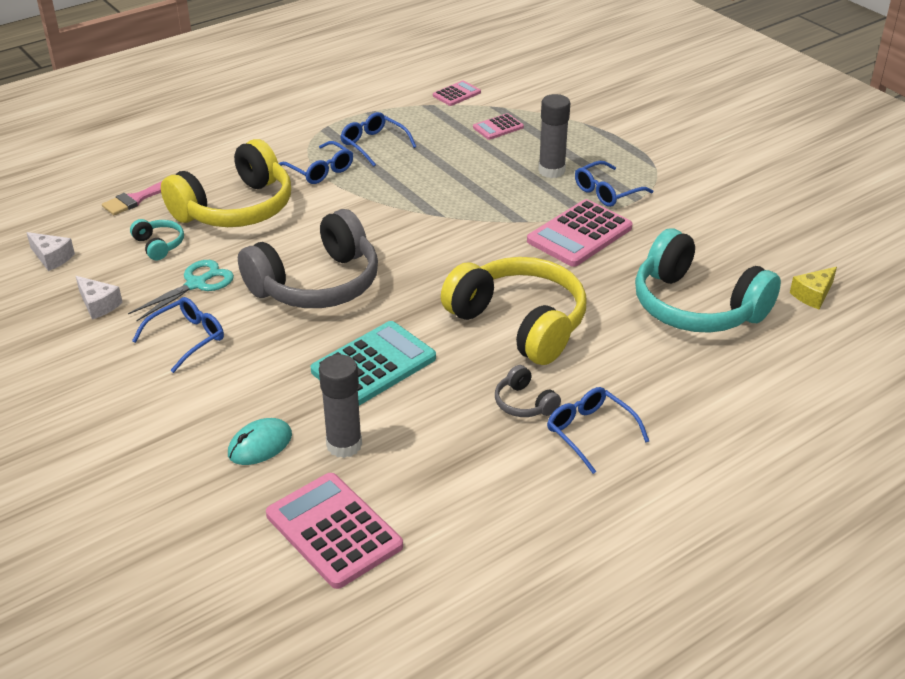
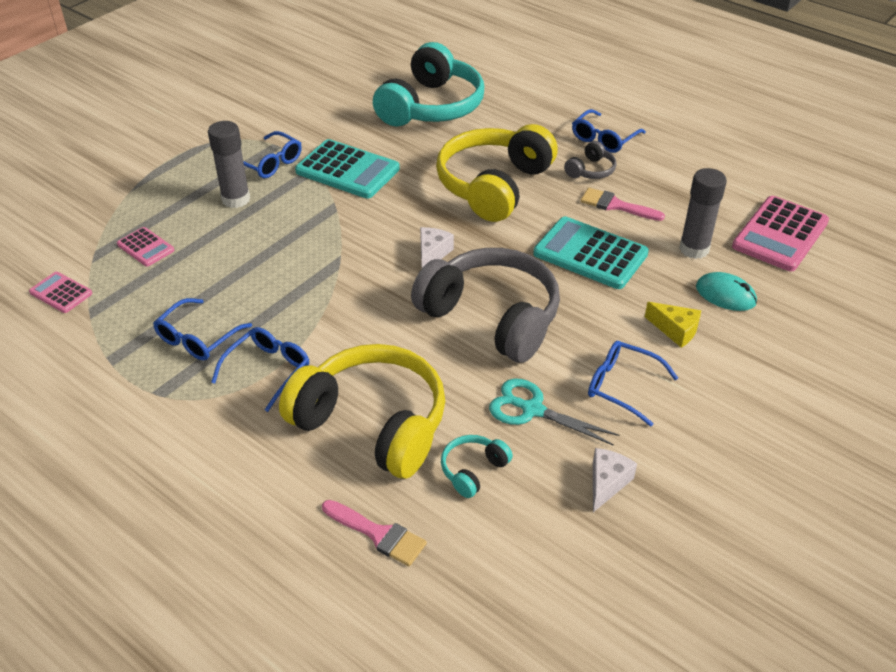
camera: 105 degrees left, 5 degrees up
white cheese [26,232,75,271] -> white cheese moved to [420,227,454,268]
pink calculator [527,199,633,267] -> turquoise calculator [295,139,400,199]
yellow cheese [790,267,837,309] -> yellow cheese moved to [645,302,701,348]
none -> pink brush [581,188,665,221]

